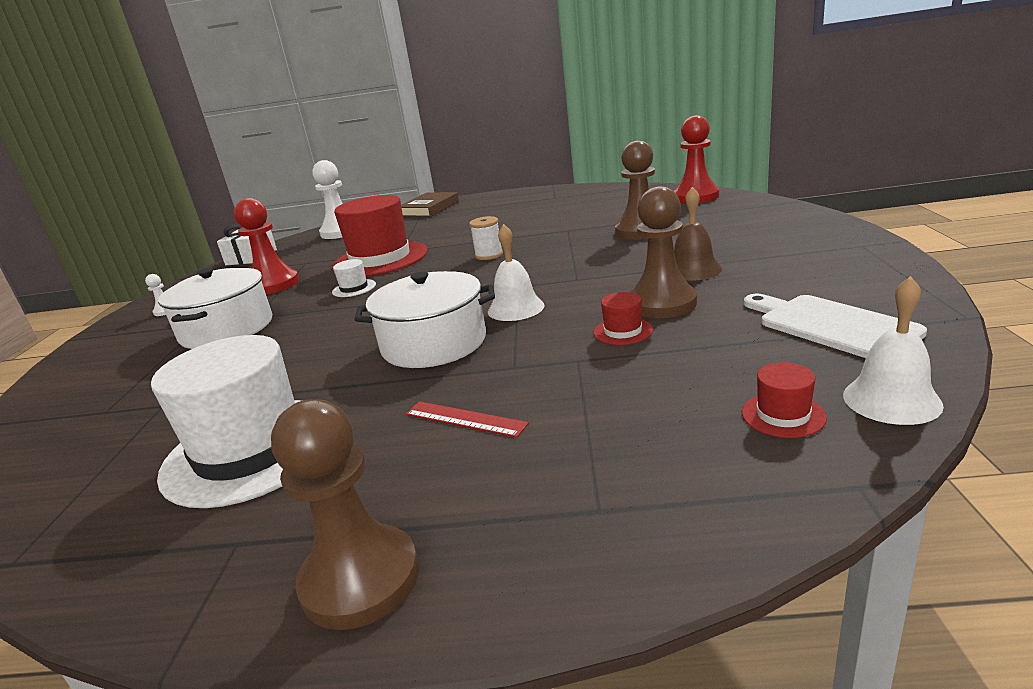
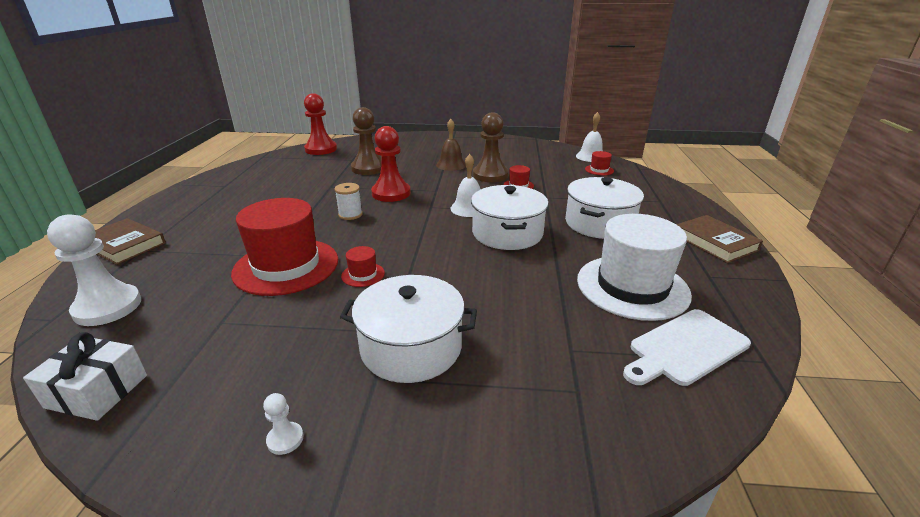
camera: 90 degrees left, 5 degrees up
red pawn [234,198,299,294] -> red pawn moved to [371,126,411,202]
brown pawn [271,399,419,630] -> brown book [676,215,763,263]
white hat [332,259,376,297] -> red hat [341,246,385,287]
red ruler [406,401,529,438] -> white pot [565,177,644,239]
white cutting board [744,294,927,358] -> white cutting board moved to [623,309,751,386]

